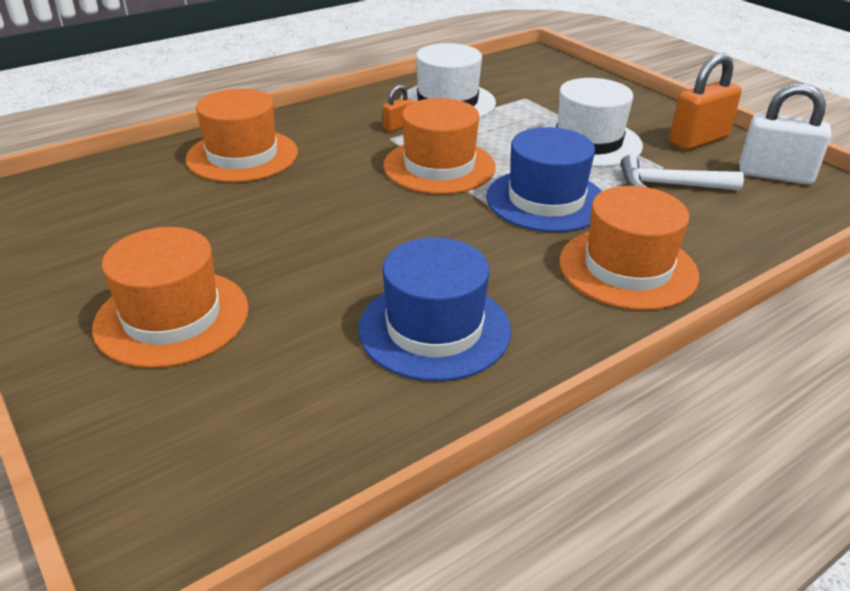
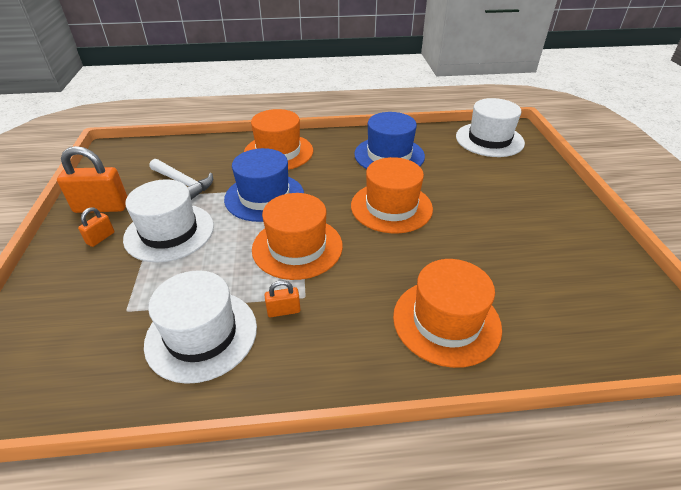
camera: 150 degrees left, 5 degrees up
orange hat [92,227,249,368] -> orange hat moved to [351,157,433,233]
white padlock [740,83,832,185] -> none
none -> orange padlock [78,207,115,247]
none -> white hat [456,98,525,157]

